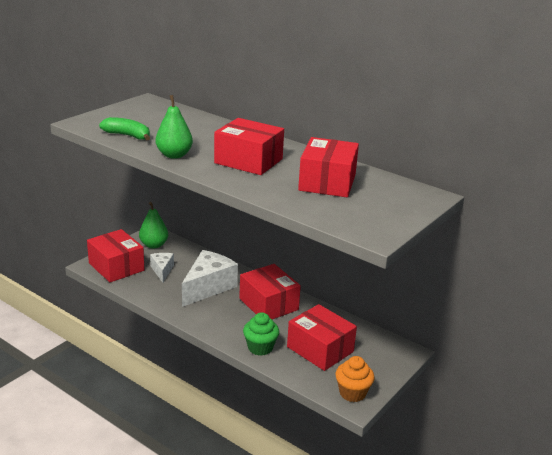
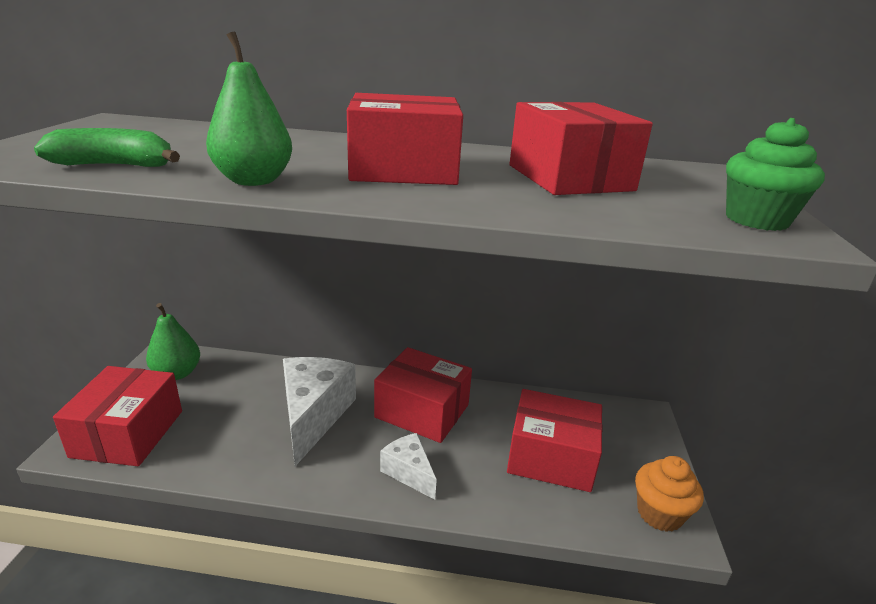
camera: 30 degrees left, 0 degrees up
red box [87,229,144,282] -> red box turned 75 degrees clockwise [53,366,182,466]
white cheese [150,253,174,283] -> white cheese moved to [380,433,437,500]
green cupcake [243,312,279,356] -> green cupcake moved to [726,118,825,231]

